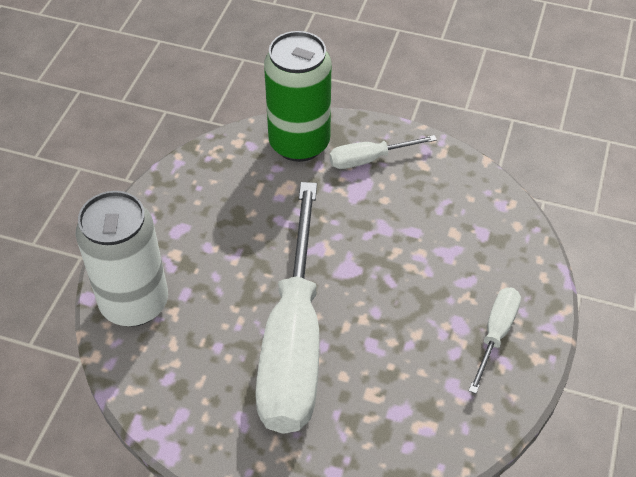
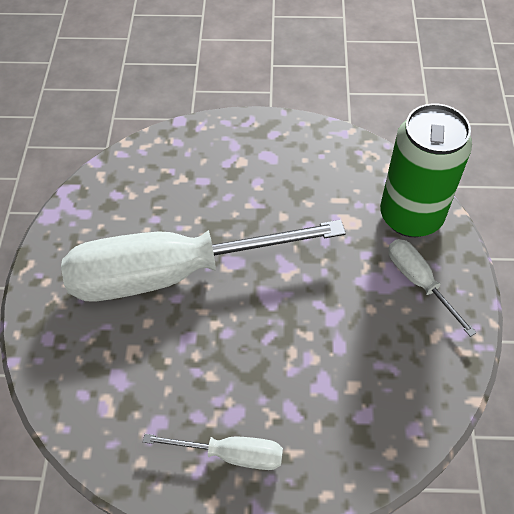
camera: 75 degrees right, 5 degrees up
white can [76,191,168,327] -> none

